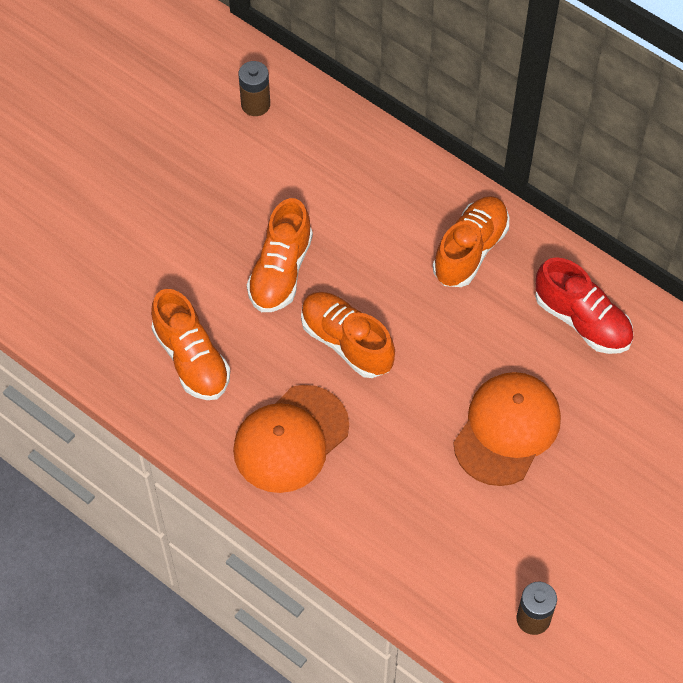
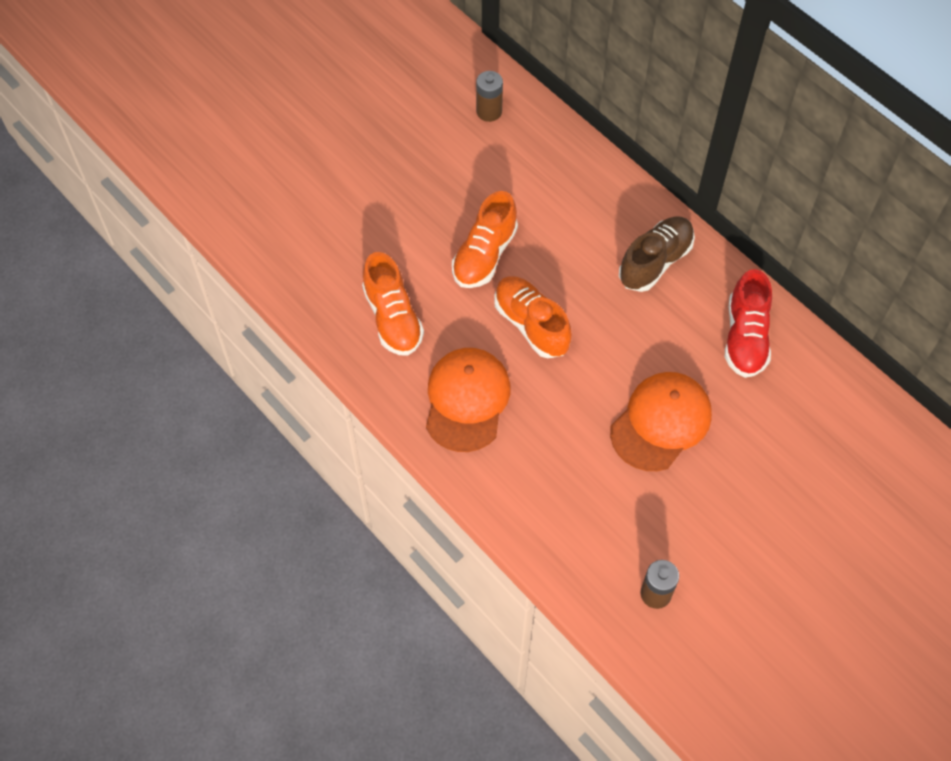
camera: 10 degrees right, 0 degrees up
orange cap [233,385,349,493] -> orange cap turned 135 degrees clockwise [426,348,511,452]
orange shoe [433,196,509,287] -> brown shoe [619,217,695,292]
red shoe [535,257,633,354] -> red shoe turned 45 degrees clockwise [725,269,772,378]

